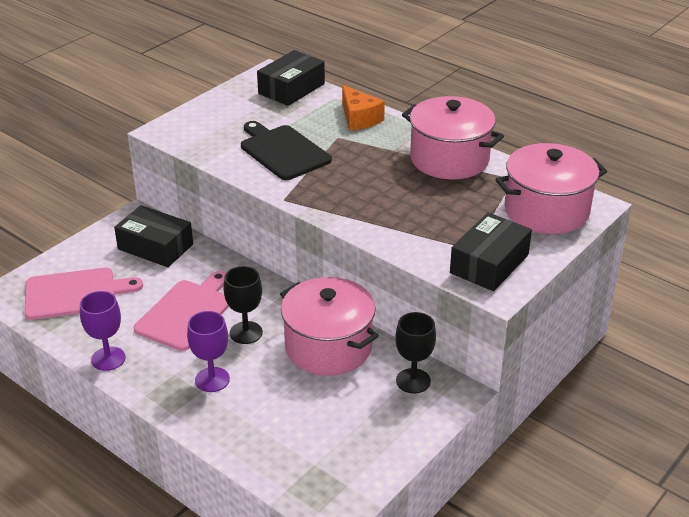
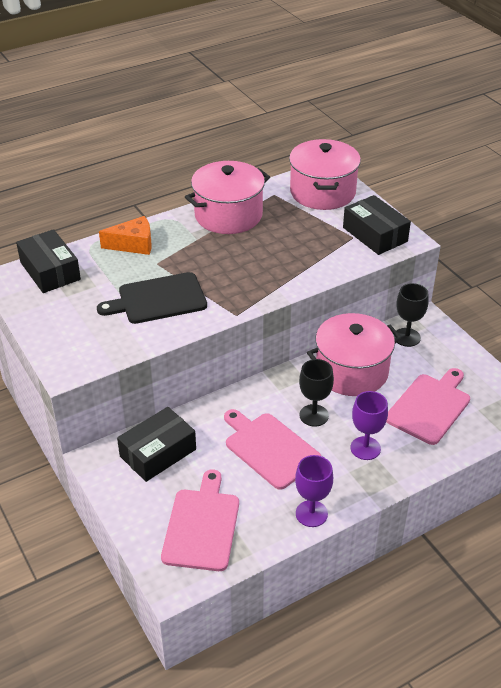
camera: 70 degrees left, 5 degrees up
none -> pink cutting board [386,368,470,445]

